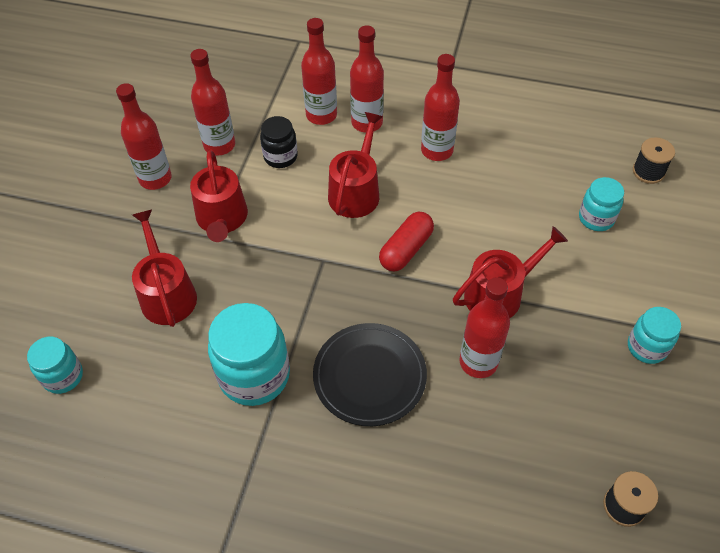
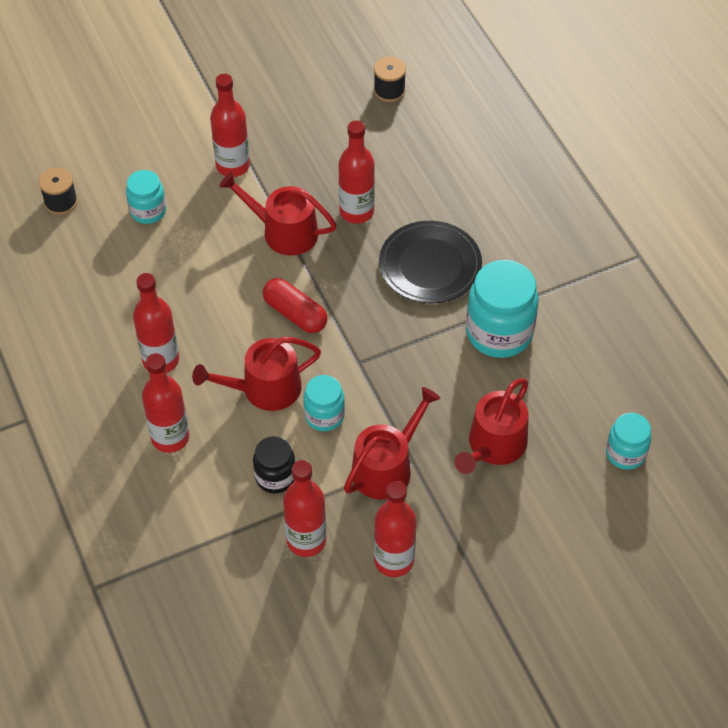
camera: 130 degrees left, 0 degrees up
red bottle [301,18,337,125] -> red bottle moved to [210,74,250,177]
red capsule [379,212,434,271] -> red capsule turned 45 degrees clockwise [263,278,327,333]
turquoise jar [628,307,681,364] -> turquoise jar moved to [303,375,345,431]

